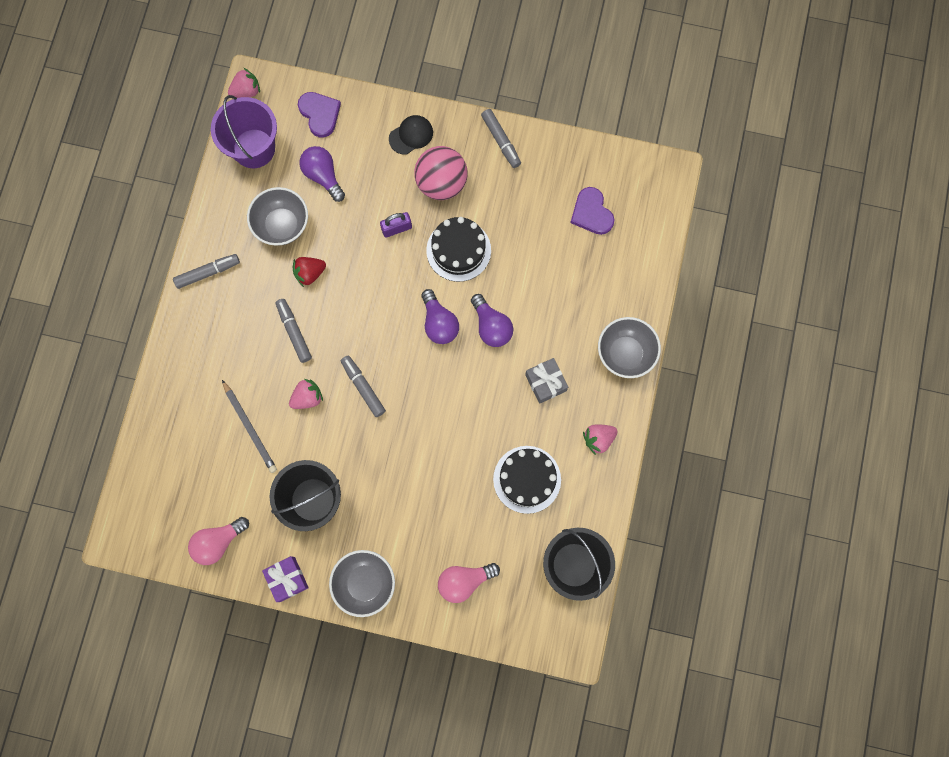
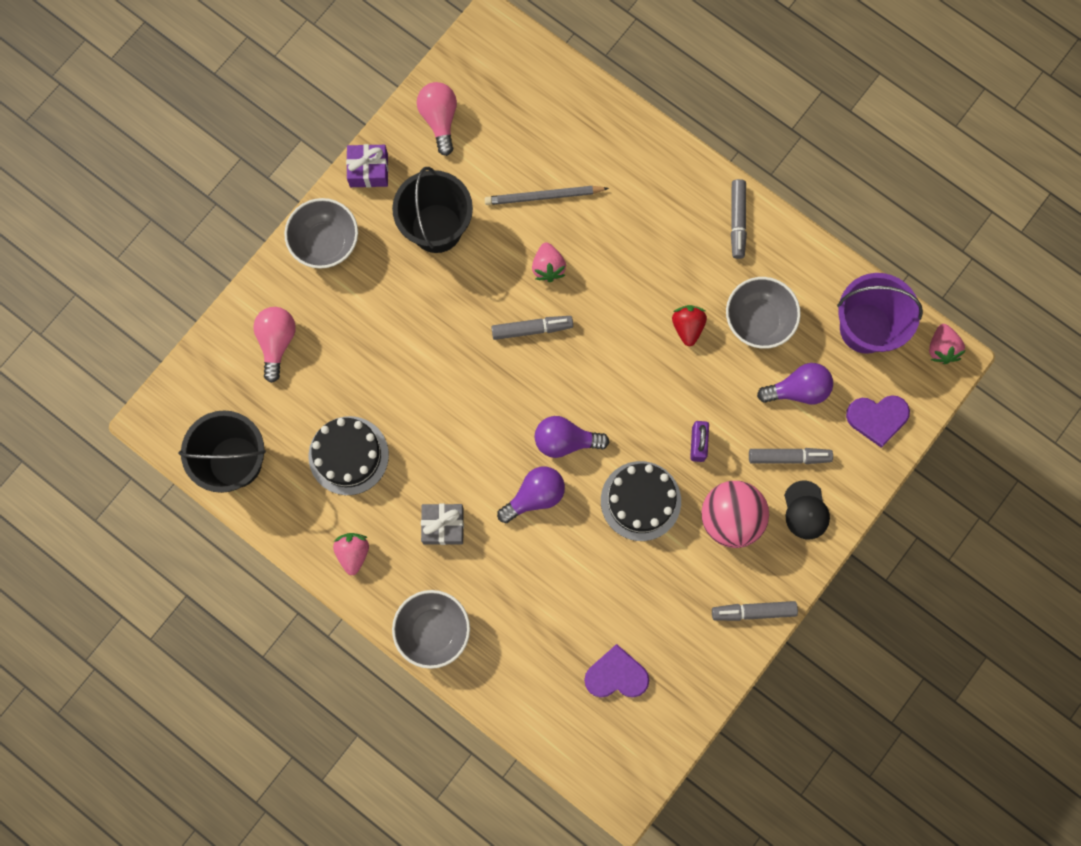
camera: 115 degrees right, 0 degrees up
grey marker [276,299,312,363] -> grey marker moved to [749,448,833,464]
purple light bulb [471,294,513,347] -> purple light bulb turned 150 degrees clockwise [497,466,565,523]

